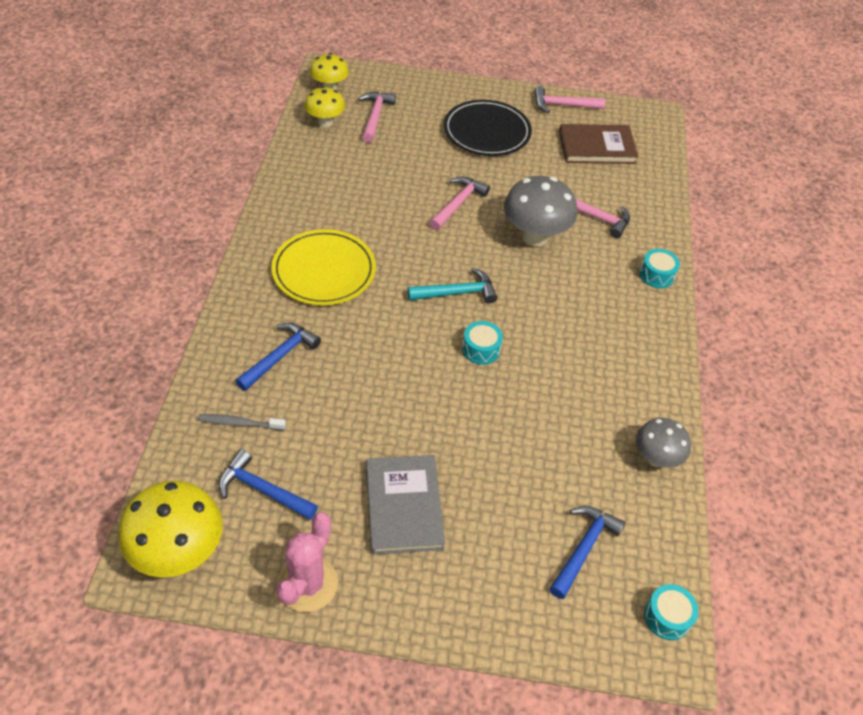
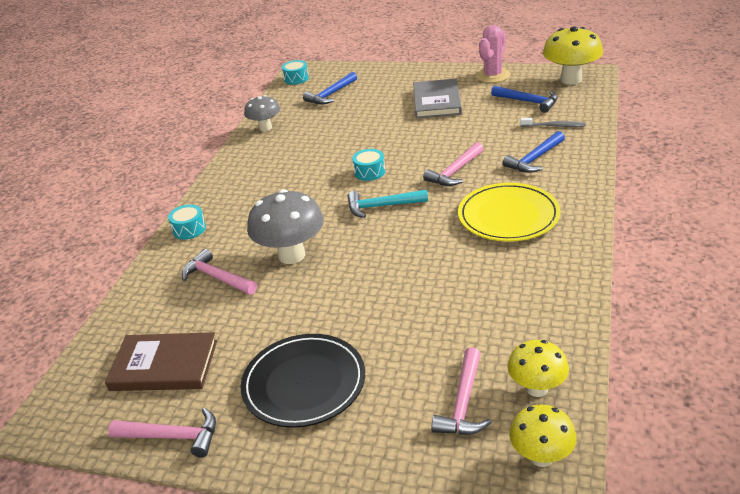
camera: 165 degrees left, 15 degrees down
pink hammer [429,177,490,230] -> pink hammer moved to [423,142,484,186]

